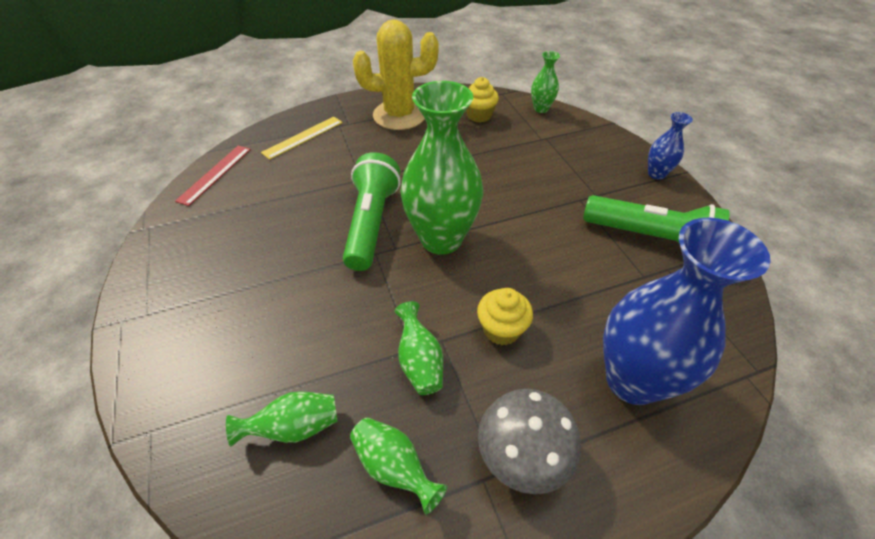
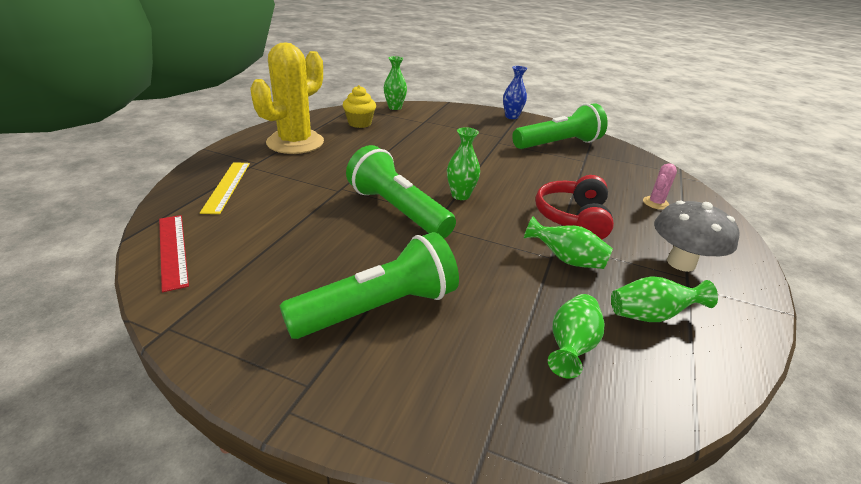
camera: 50 degrees left, 15 degrees down
green vase [400,81,483,255] -> green vase [447,127,480,200], size x0.47
yellow cupcake [477,288,533,345] -> red headphones [535,175,614,239]
blue vase [603,218,770,405] -> pink cactus [643,163,677,210]
none -> green flashlight [279,232,459,339]

